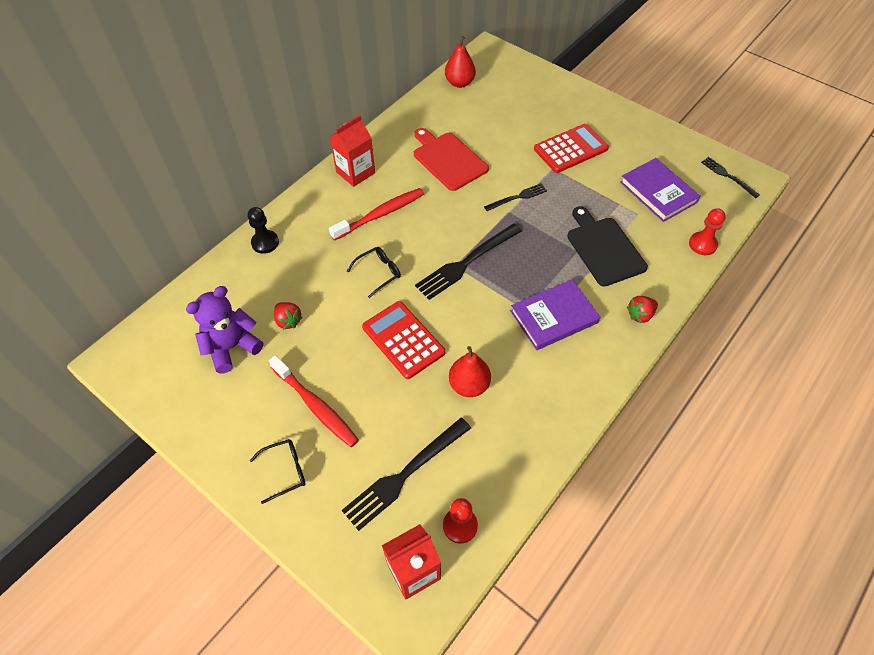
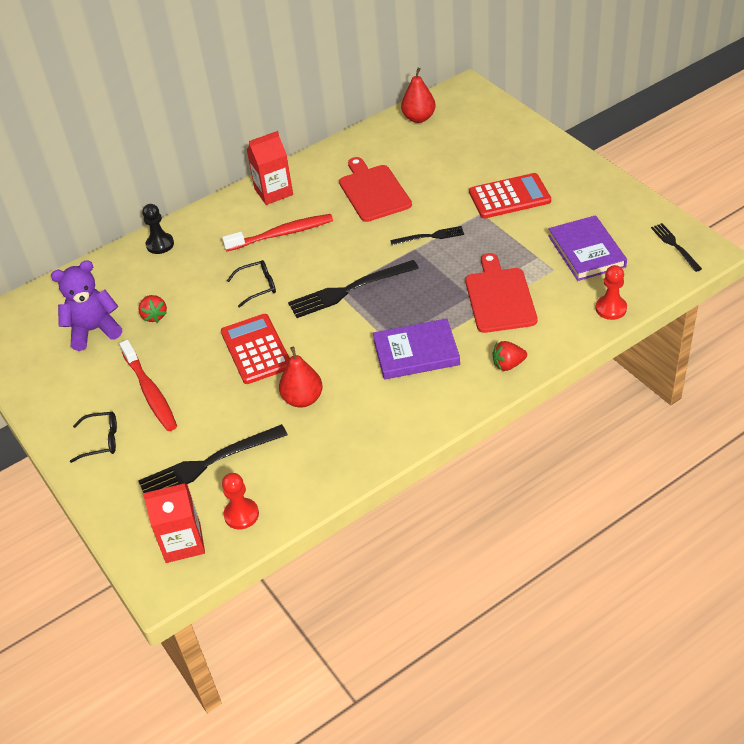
camera: 20 degrees right, 10 degrees down
black cutting board [567,206,648,286] -> red cutting board [465,253,537,333]

